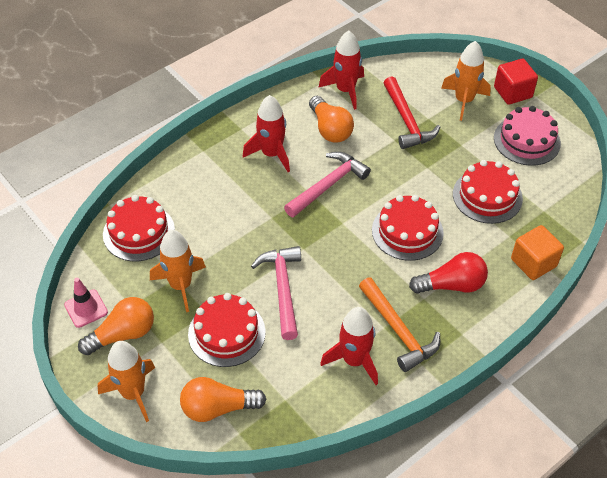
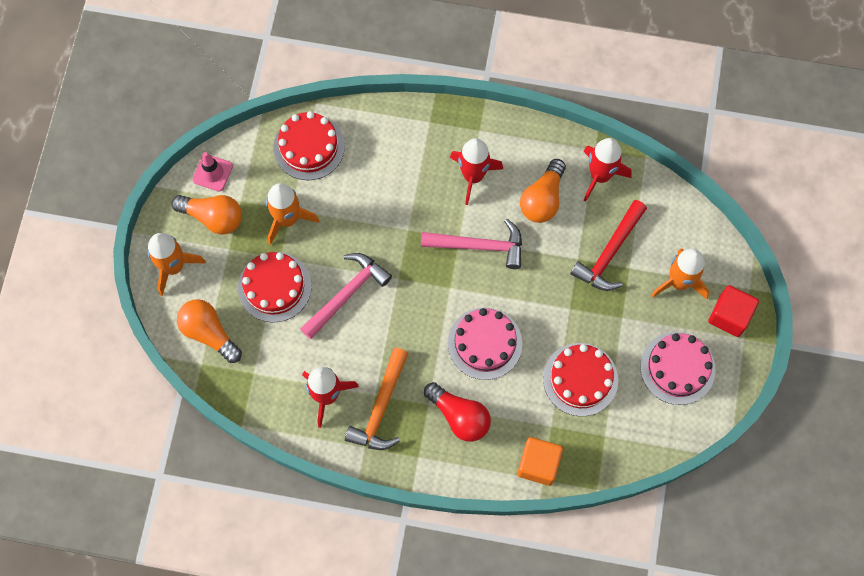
camera: 50 degrees right, 20 degrees up
red cake [372,195,444,261] -> pink cake [448,307,522,380]

